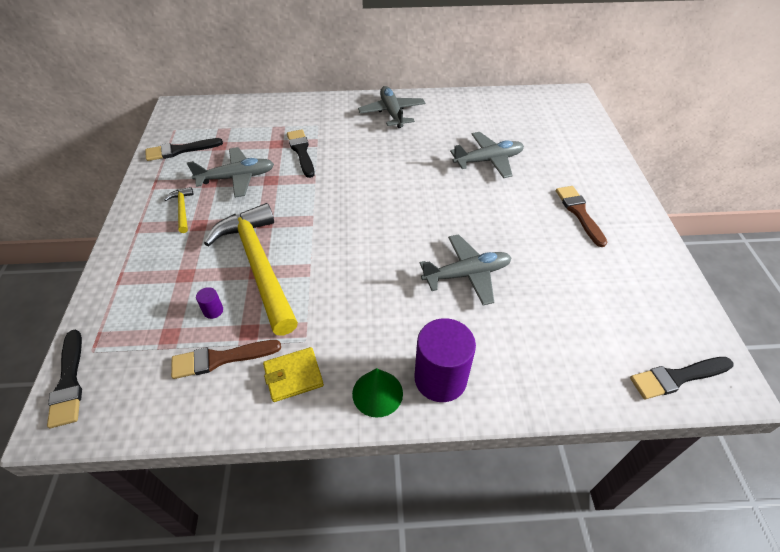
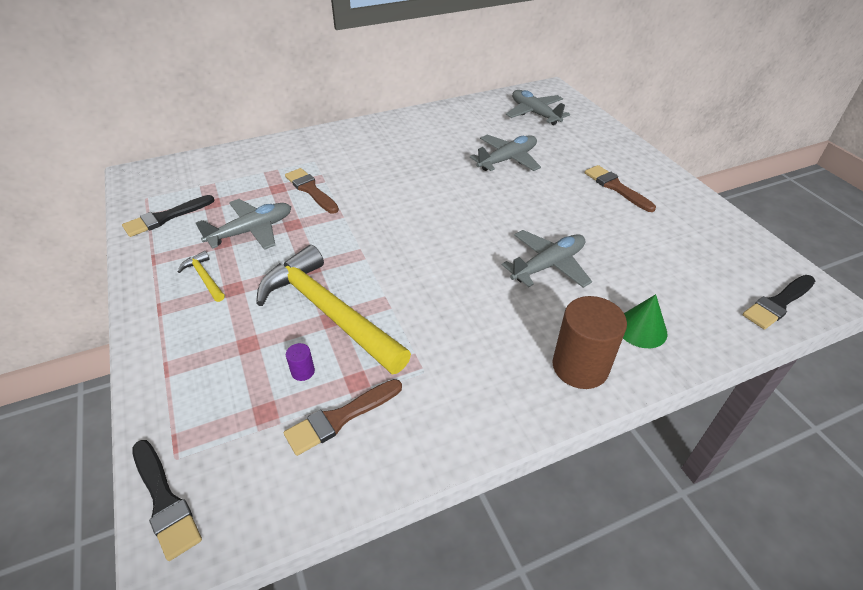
camera: 20 degrees left, 5 degrees down
yellow wallet [263,347,324,402] -> none
black brush [287,129,315,178] -> brown brush [285,168,339,214]
green cone [352,368,403,418] -> green cone moved to [623,294,668,348]
grey plane [358,86,425,128] -> grey plane moved to [506,90,570,125]
purple cylinder [415,318,476,402] -> brown cylinder [553,296,627,389]

